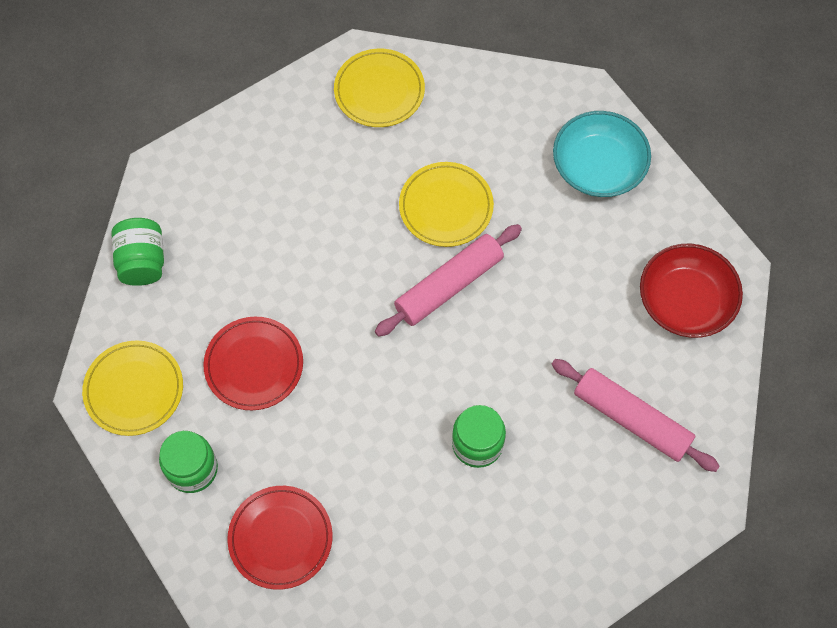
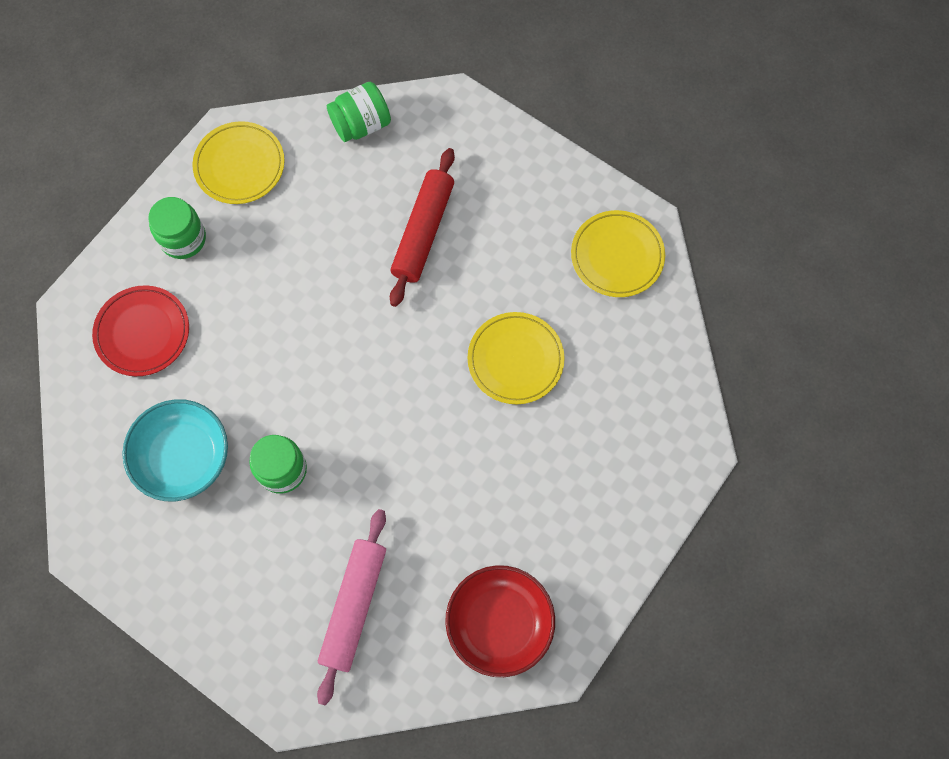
camera: 70 degrees right, 5 degrees up
red plate [203,316,303,410] -> none
pink rolling pin [375,224,522,337] -> none
turquoise bowl [553,111,651,197] -> turquoise bowl moved to [122,399,228,502]
none -> red rolling pin [390,148,455,307]

